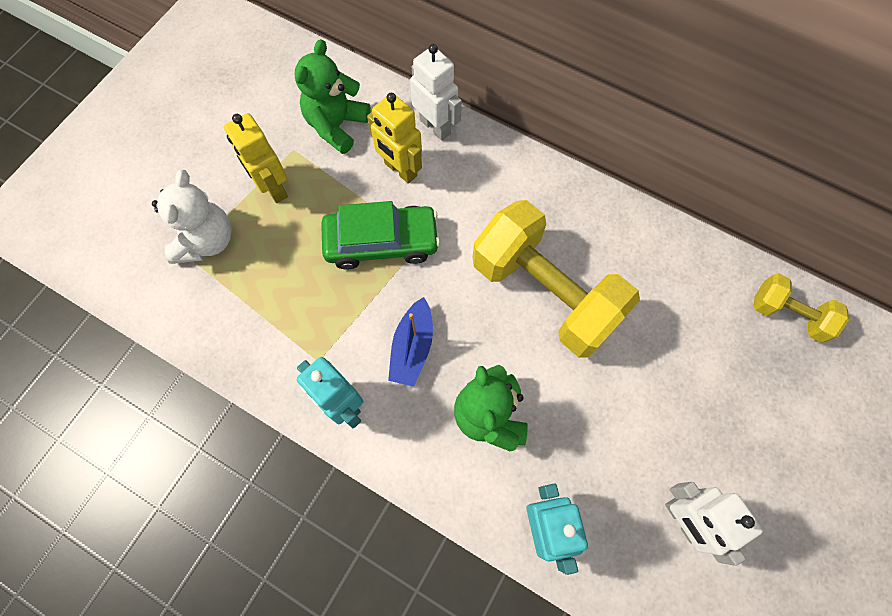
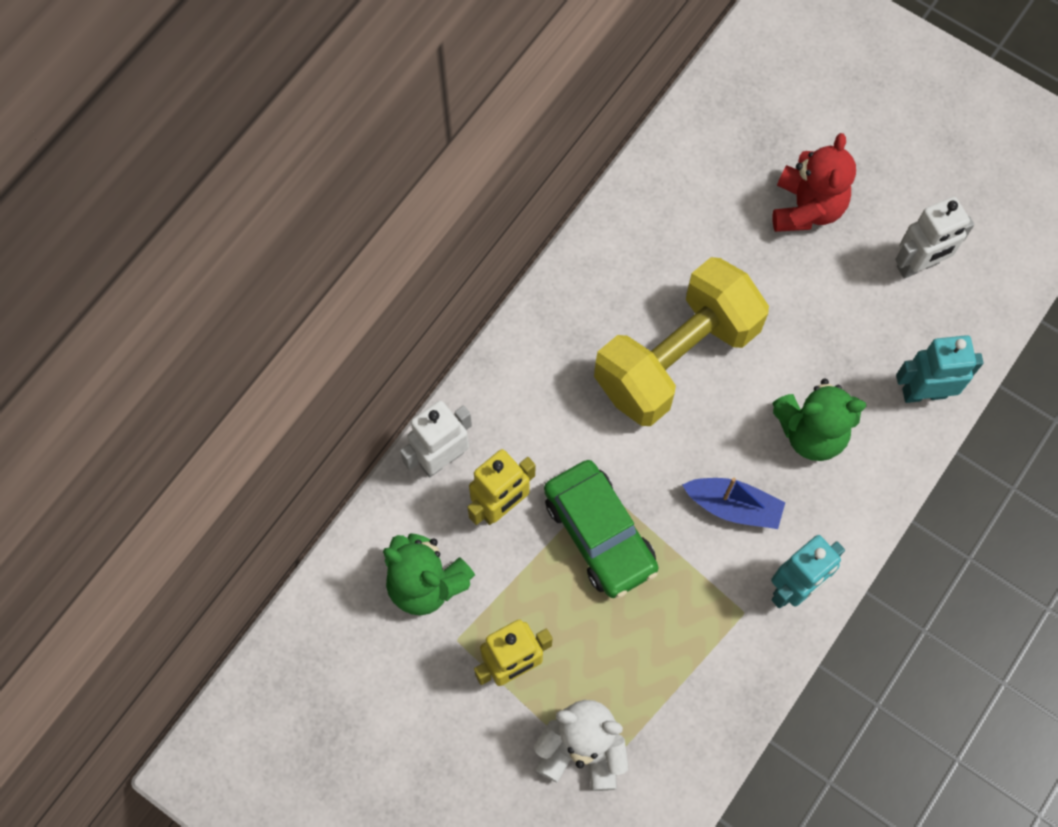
camera: 85 degrees left, 0 degrees up
green car [321,201,440,269] -> green car turned 150 degrees clockwise [544,460,659,598]
yellow dumbbell [754,273,849,343] -> none
none -> red teddy bear [772,133,856,232]

